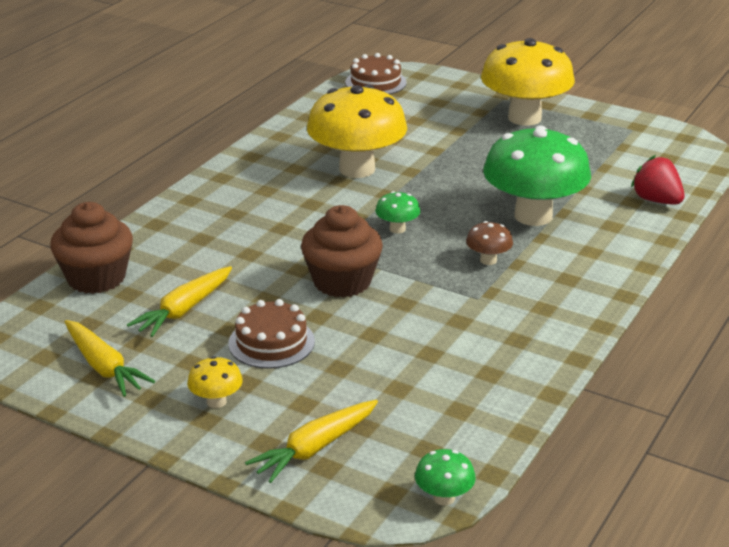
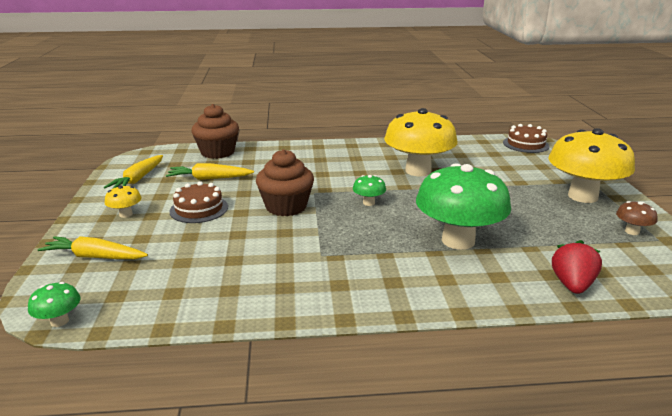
camera: 55 degrees right, 5 degrees down
brown mushroom [466,221,513,265] -> brown mushroom moved to [616,201,657,235]

